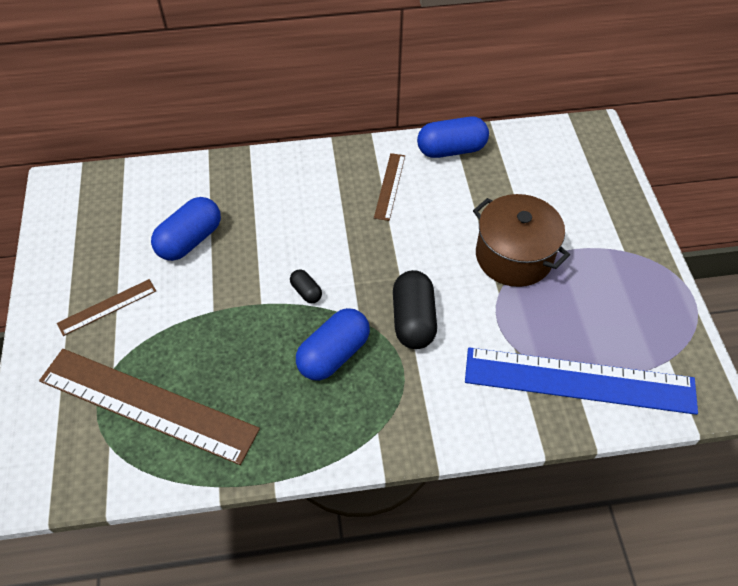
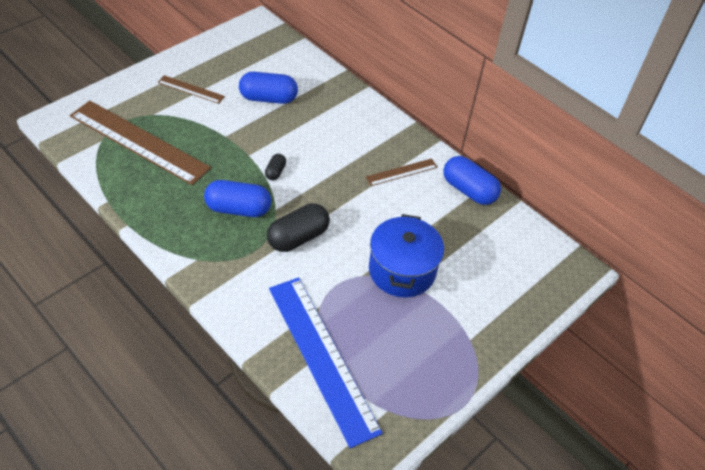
camera: 50 degrees right, 5 degrees down
brown ruler [39,349,260,465] -> brown ruler turned 45 degrees counterclockwise [70,101,211,185]
brown pot [473,194,570,287] -> blue pot [369,214,444,297]

